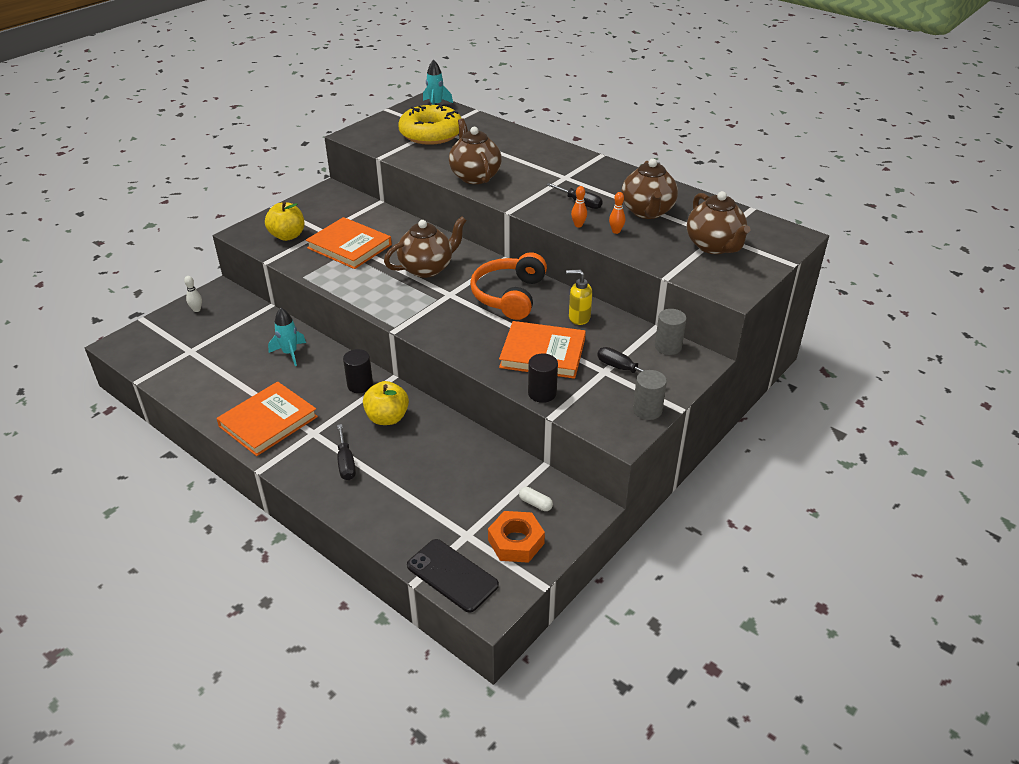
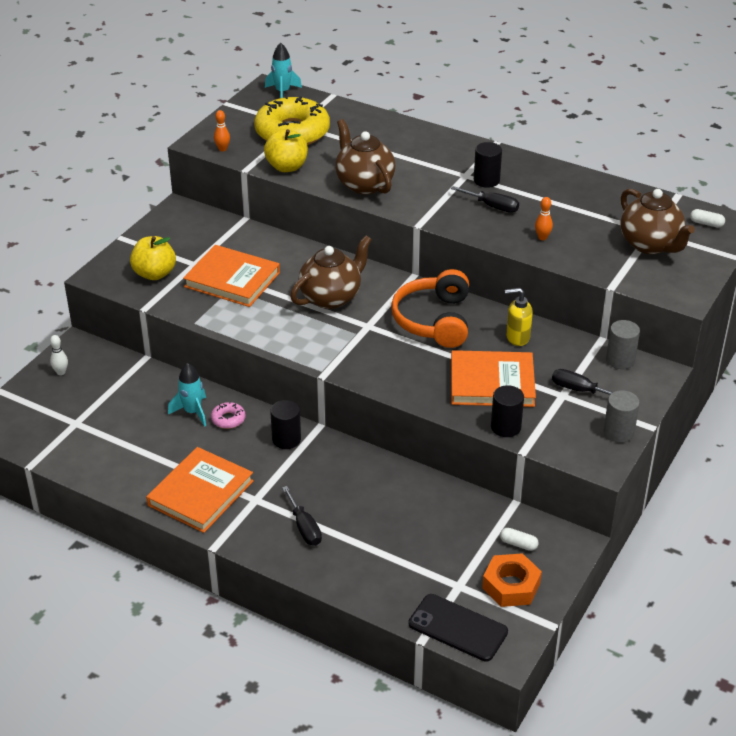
camera: 10 degrees left, 0 degrees up
yellow apple [363,381,409,425] -> yellow apple moved to [264,129,308,172]
orange bowling pin [571,186,587,228] -> orange bowling pin moved to [214,110,230,152]
brown teapot [621,159,678,219] -> none
none -> pink donut [211,401,246,429]
none -> black cylinder [474,142,502,188]
none -> white capsule [690,209,725,228]

